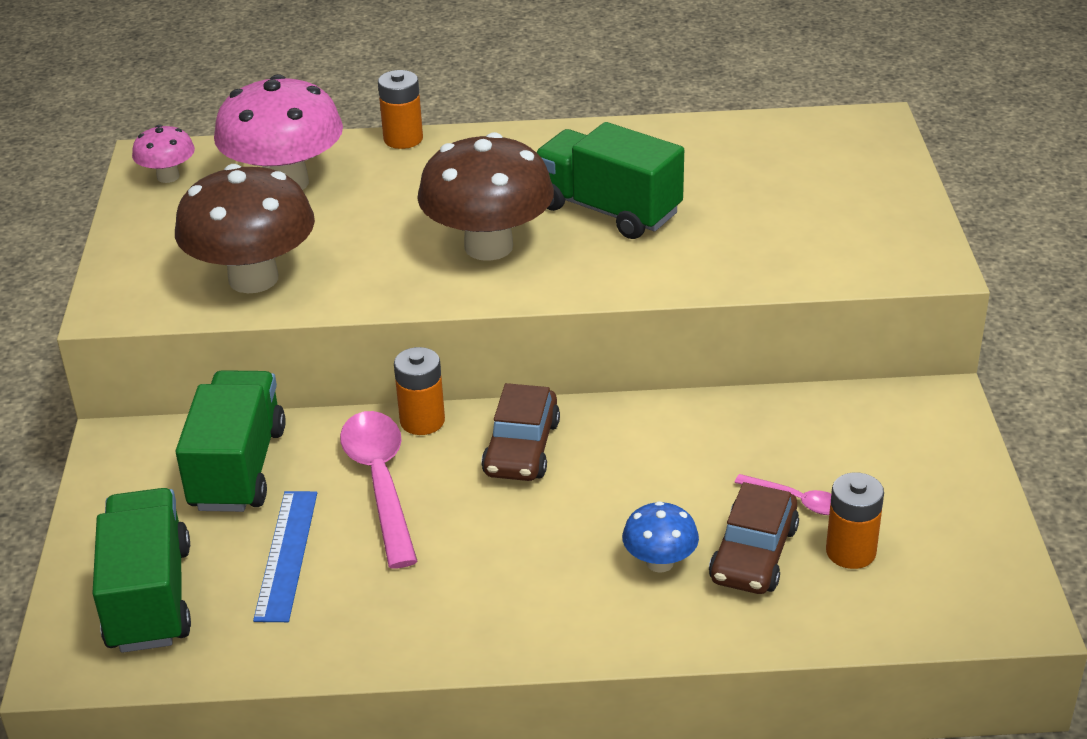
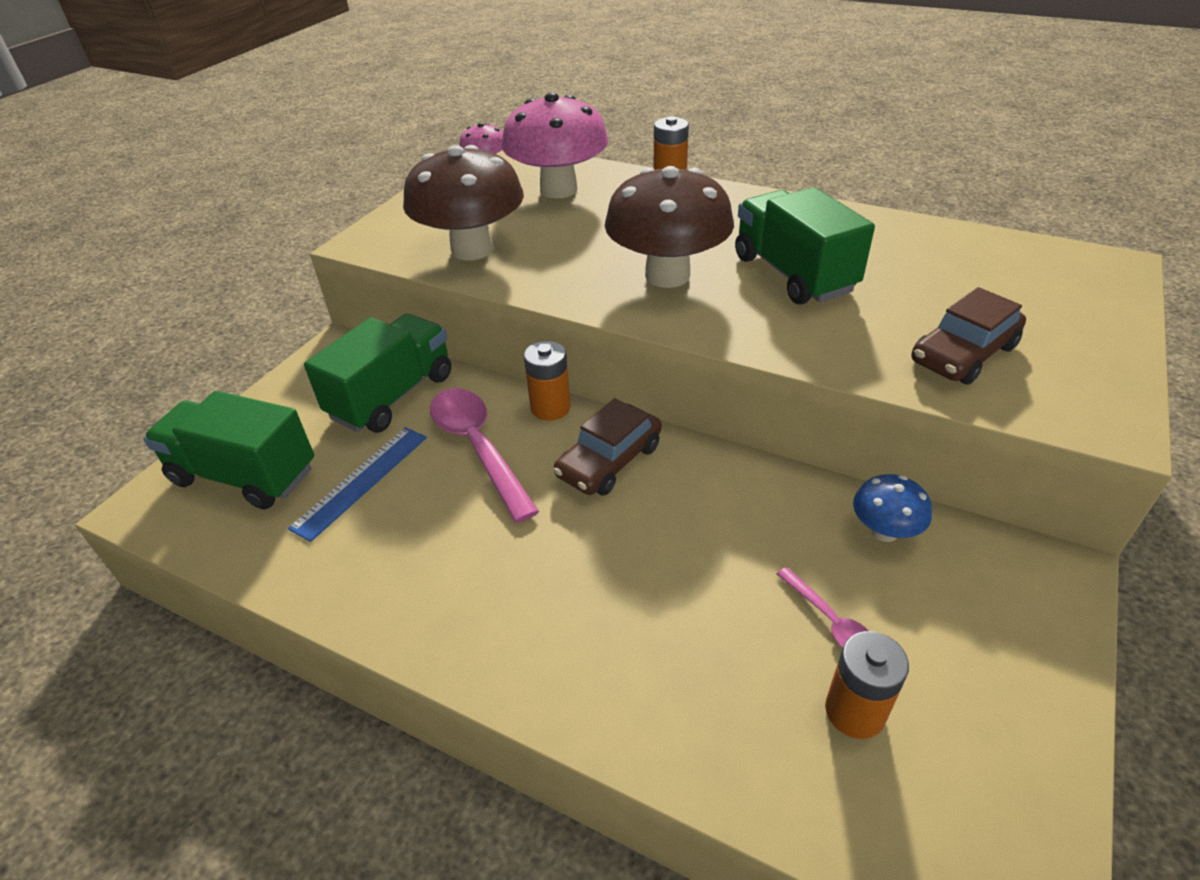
camera: 30 degrees right, 5 degrees up
green truck [92,488,191,653] -> green truck turned 90 degrees counterclockwise [143,391,314,509]
pink spoon [340,411,418,569] -> pink spoon turned 45 degrees counterclockwise [430,388,539,523]
blue mushroom [622,501,699,573] -> blue mushroom moved to [853,474,932,542]
brown car [709,482,799,594] -> brown car moved to [911,287,1026,385]

